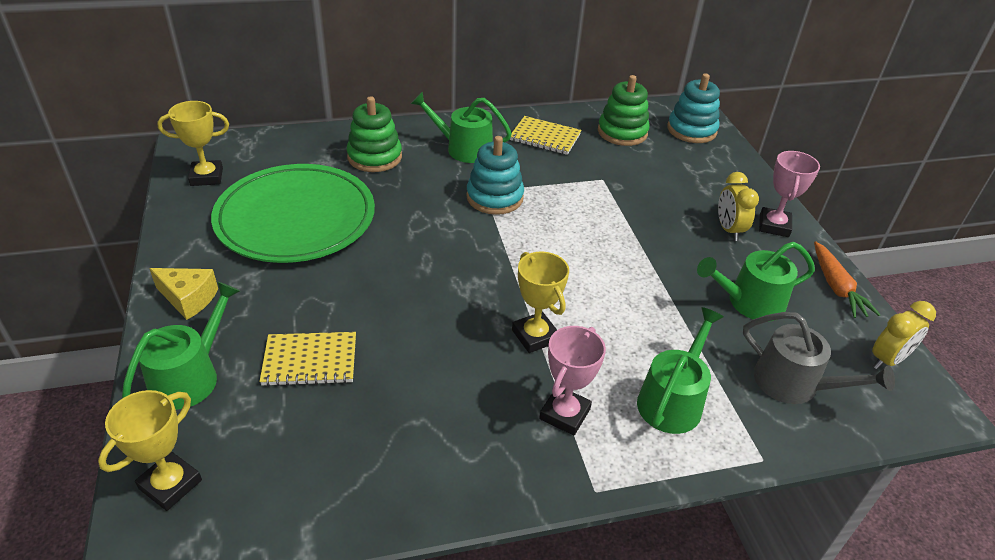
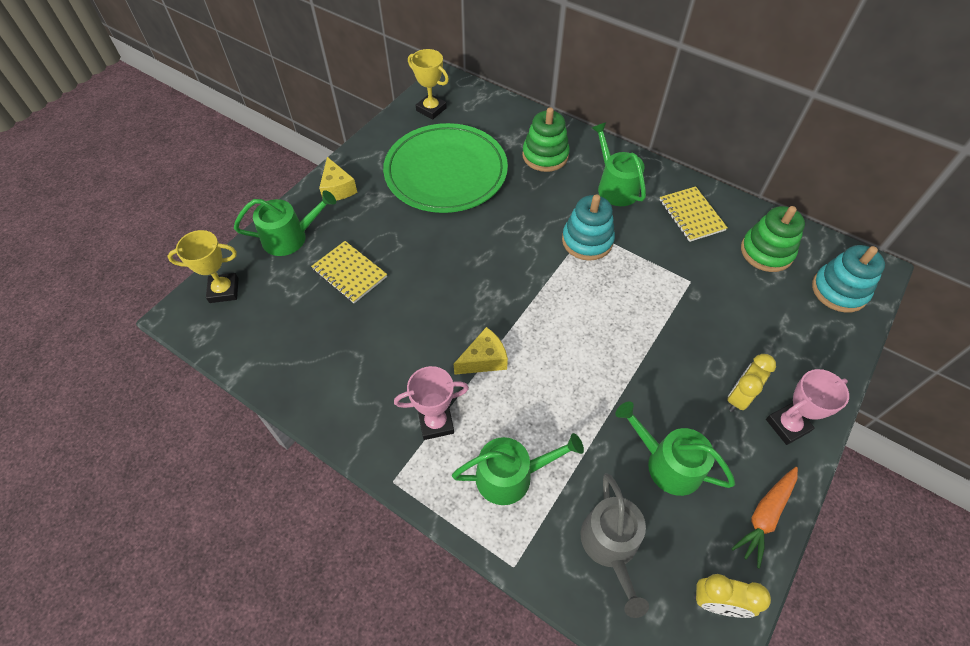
camera: 50 degrees right, 15 degrees up
yellow trophy [512,251,569,353] -> yellow cheese [454,327,508,375]

